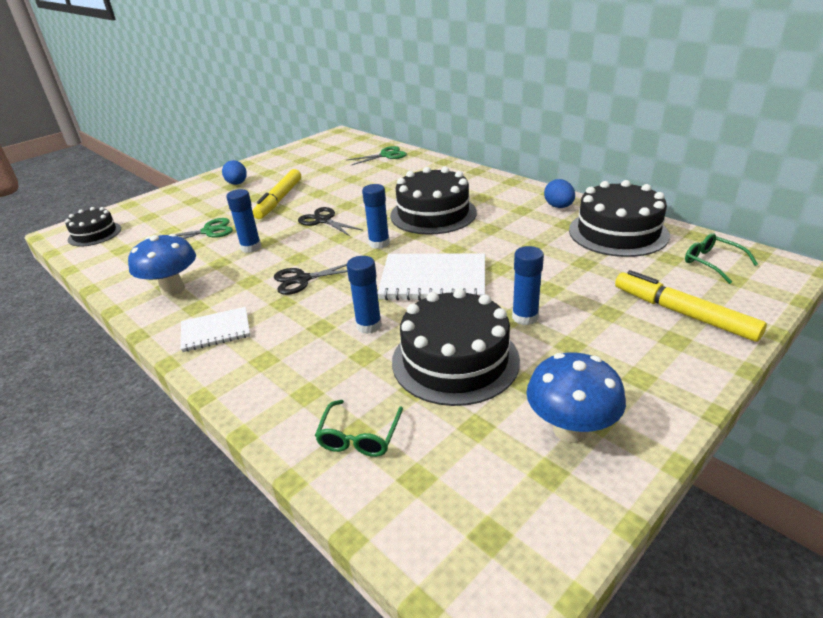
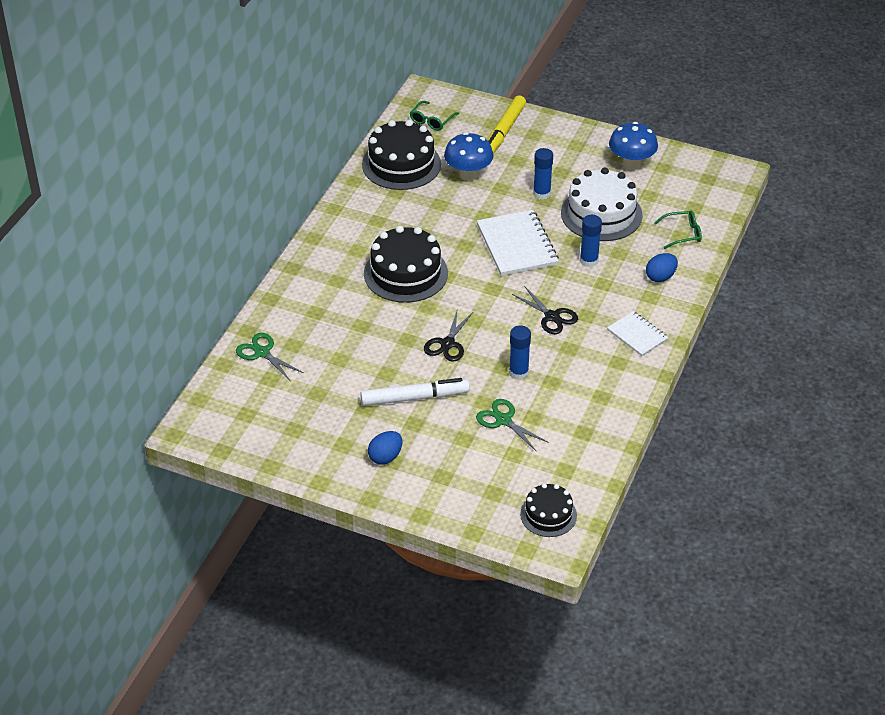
camera: 115 degrees left, 10 degrees up
blue mushroom [128,234,196,296] -> blue mushroom moved to [444,132,493,181]
yellow marker [253,169,301,219] -> white marker [360,378,470,406]
blue glue stick [362,184,390,249] -> none
black cake [392,289,520,406] -> white cake [561,168,643,241]
blue egg [544,179,575,208] -> blue egg moved to [646,253,678,282]

